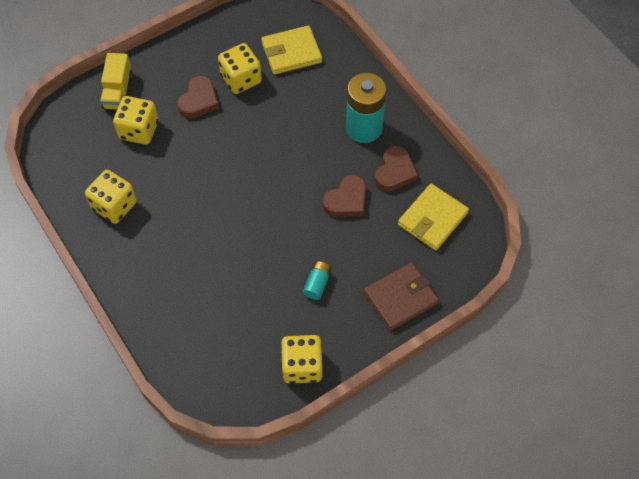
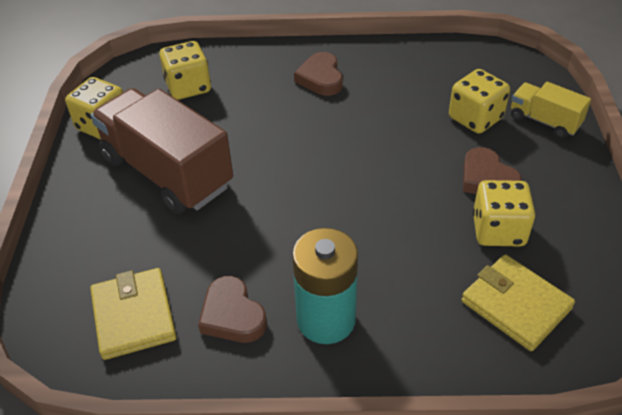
camera: 125 degrees right, 15 degrees down
yellow dice [85,170,137,224] -> yellow dice moved to [159,41,211,100]
yellow wallet [261,25,322,75] -> yellow wallet turned 60 degrees counterclockwise [461,254,575,351]
turquoise battery [303,261,332,300] -> brown truck [91,88,233,214]
brown heart [322,175,366,217] -> brown heart moved to [294,52,343,96]
brown wallet [363,262,439,331] -> none

